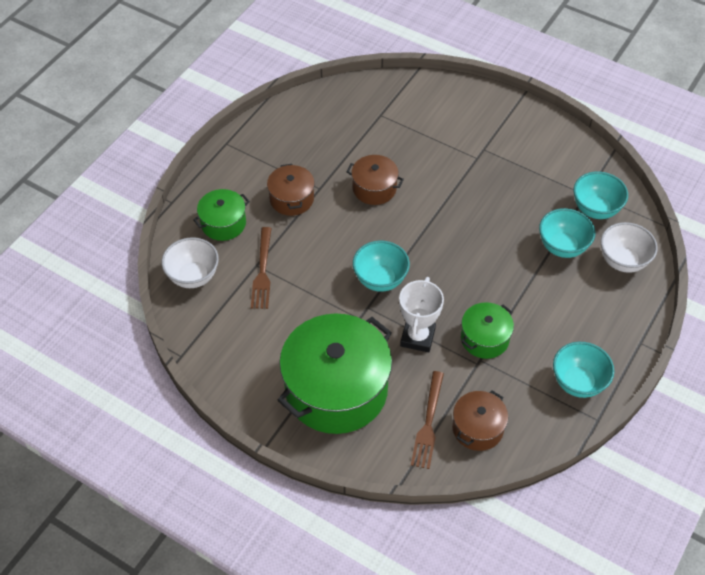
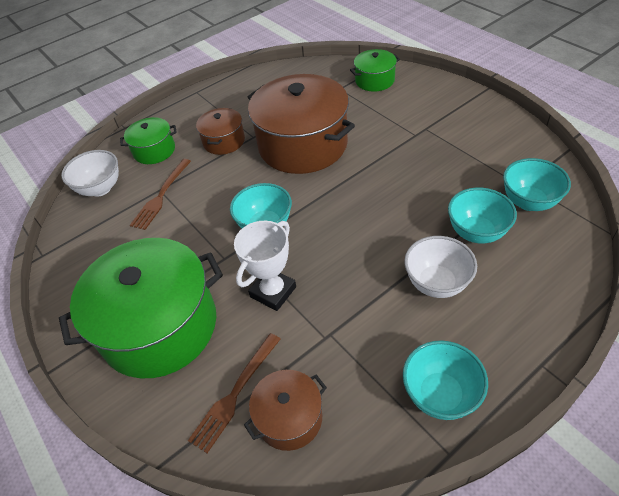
camera: 25 degrees right, 5 degrees down
brown pot [346,155,404,205] -> brown pot [248,74,355,174], size x2.04
green pot [461,302,514,359] -> green pot moved to [350,49,400,92]
white bowl [601,222,658,273] -> white bowl moved to [404,236,477,298]

